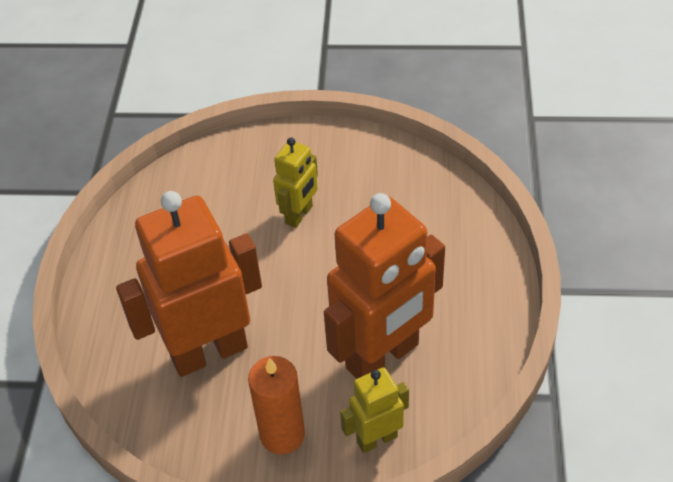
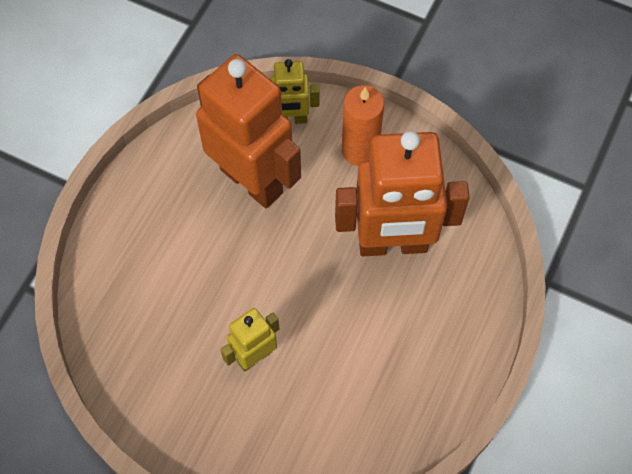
camera: 160 degrees left, 15 degrees up
orange robot [324,193,445,379] -> orange robot turned 60 degrees clockwise [196,54,301,208]

